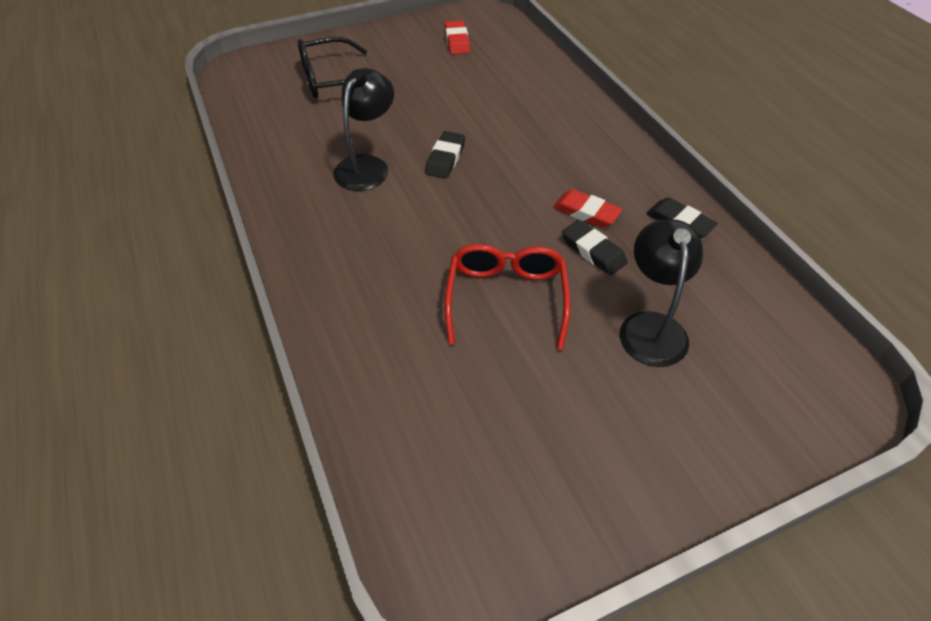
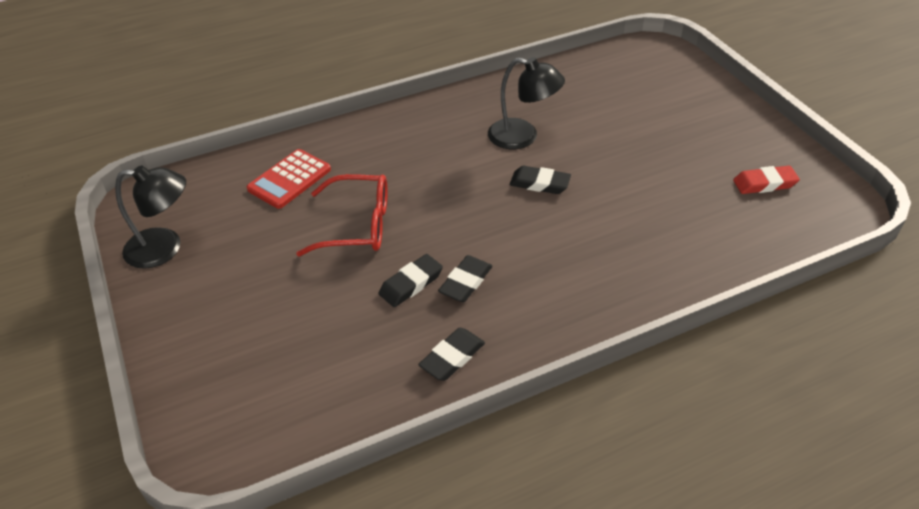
camera: 90 degrees right, 5 degrees down
black glasses [298,37,367,98] -> none
red eraser [553,189,622,228] -> black eraser [438,255,493,302]
black lamp [620,219,703,367] -> black lamp moved to [115,165,186,269]
none -> red calculator [247,149,331,209]

